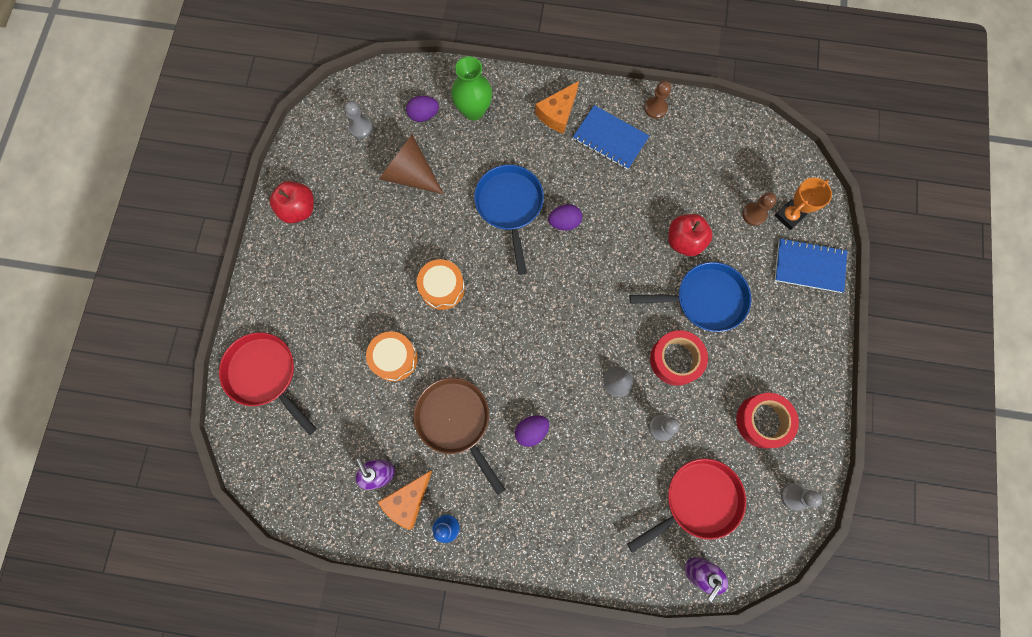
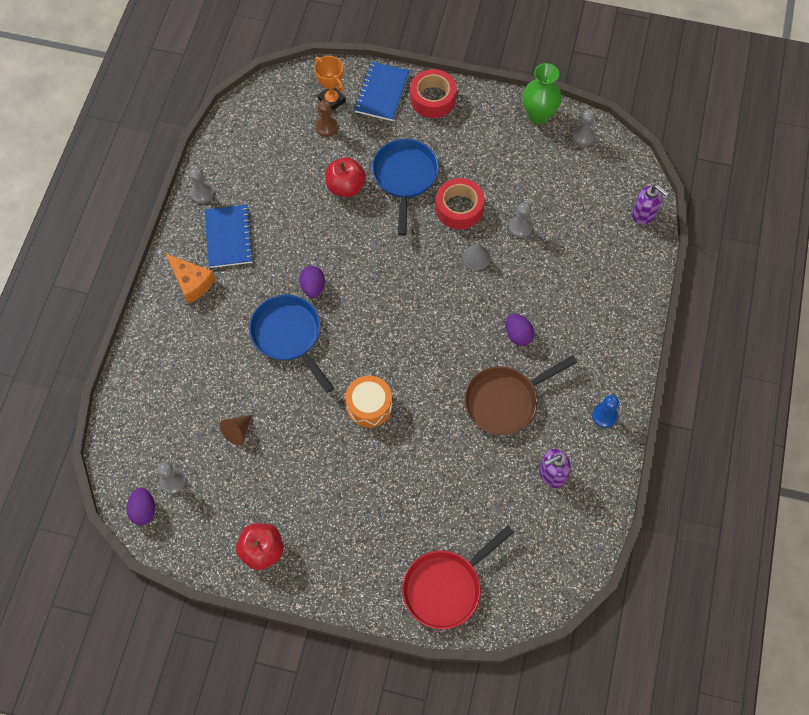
camera: 85 degrees left, 10 degrees down
orange drum [366,331,418,382] -> none
orange cheese [378,471,432,530] -> none
brown cone [379,134,444,194] -> brown cone [220,415,252,445], size x0.51
purple egg [406,96,439,122] -> purple egg moved to [127,488,155,525]
green vase [451,56,492,121] -> green vase moved to [522,63,562,124]
blue pan [474,165,544,275] -> blue pan turned 60 degrees clockwise [249,295,334,393]
blue notebook [573,105,649,170] -> blue notebook turned 45 degrees counterclockwise [205,205,254,268]
red pan [627,458,746,553] -> none
brown pawn [644,81,671,119] -> grey pawn [189,168,214,204]
red tape [736,393,799,448] -> red tape moved to [410,69,457,118]

